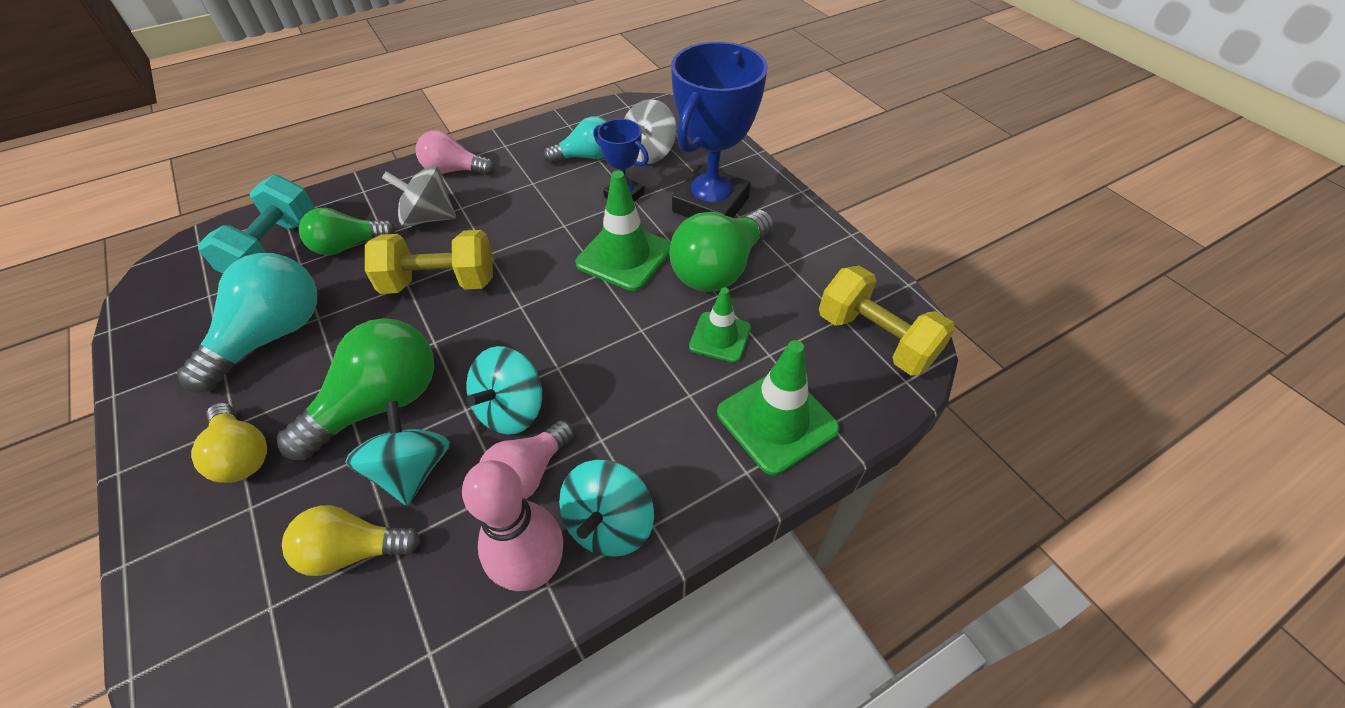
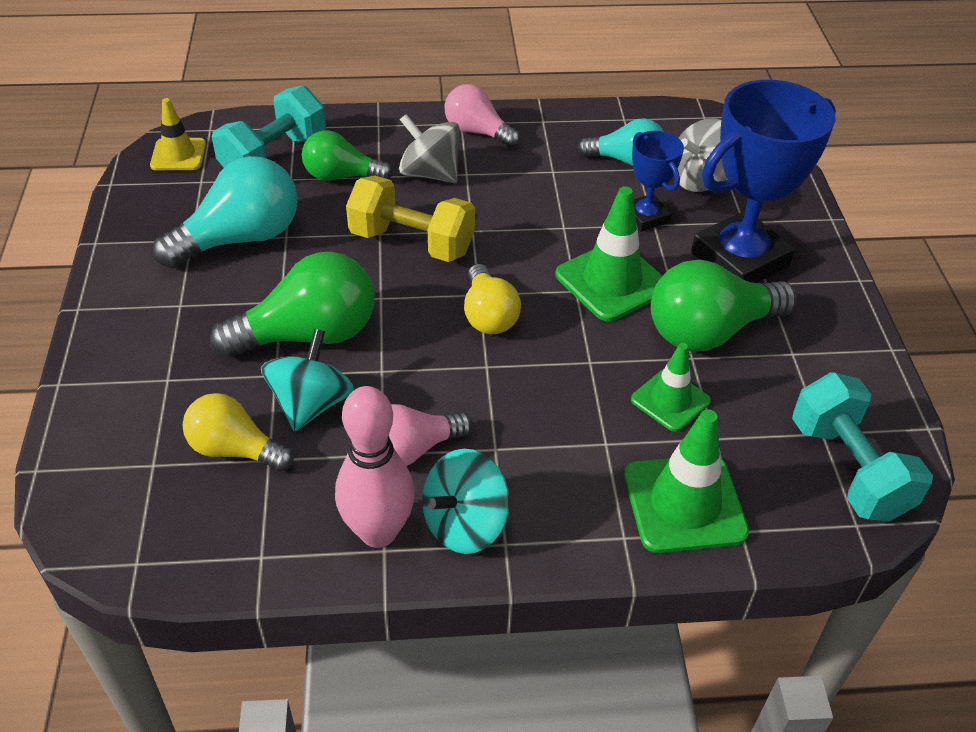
camera: 25 degrees right, 5 degrees down
yellow light bulb [191,403,267,483] -> yellow light bulb moved to [464,264,521,334]
turquoise spinning top [466,346,542,435] -> none
yellow dumbbell [819,266,955,376] -> turquoise dumbbell [792,372,933,522]
none -> yellow traffic cone [150,98,206,170]

